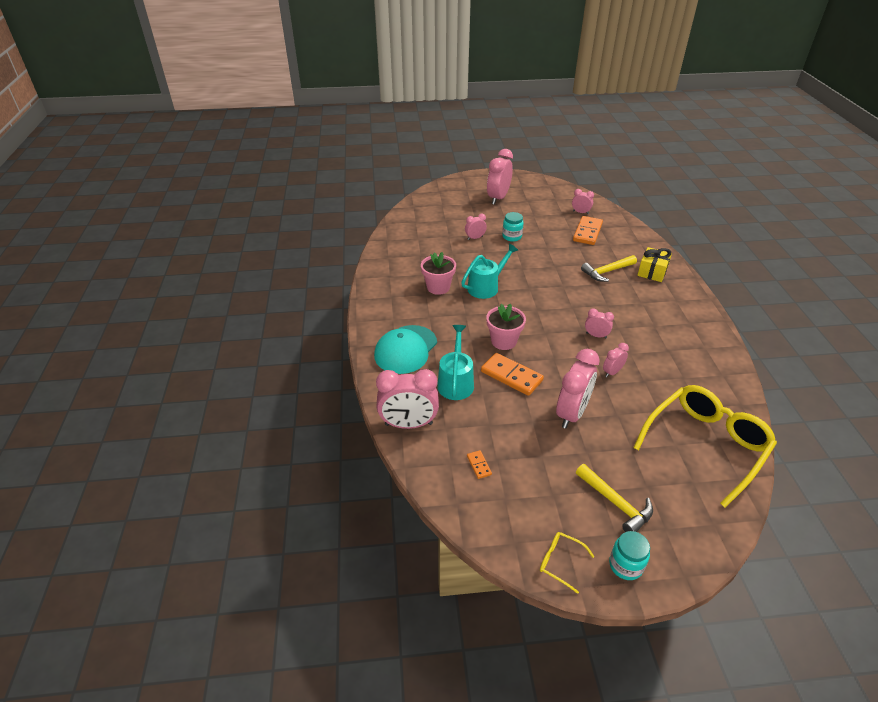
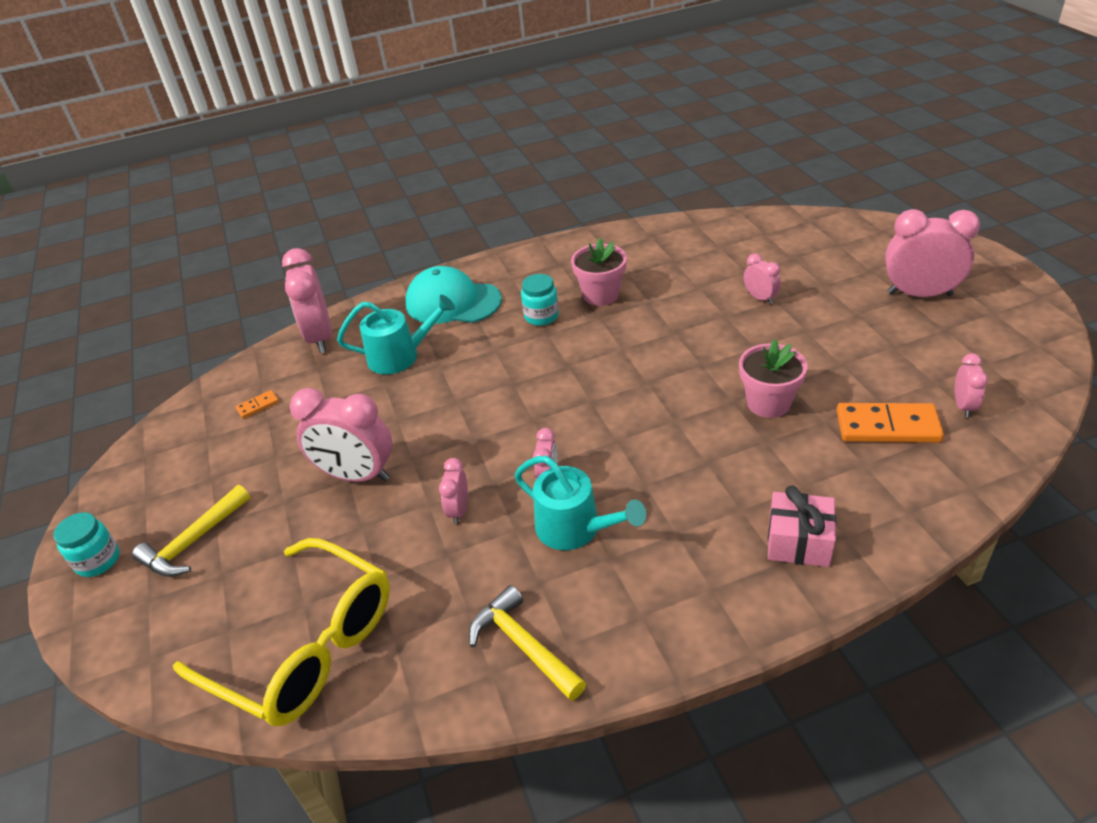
camera: 80 degrees right, 0 degrees up
turquoise watering can [461,243,518,299] -> turquoise watering can moved to [514,456,646,550]
orange domino [481,353,544,396] -> none
pink flower pot [486,304,526,350] -> pink flower pot moved to [739,340,807,418]
turquoise jar [502,212,524,242] -> turquoise jar moved to [521,274,559,326]
yellow glasses [540,532,595,594] -> none
yellow hammer [581,255,637,282] -> yellow hammer moved to [469,585,586,701]
pink clock [603,343,629,377] -> pink clock turned 120 degrees counterclockwise [439,458,468,524]
yellow gift [637,247,672,282] -> pink gift [768,485,836,567]

